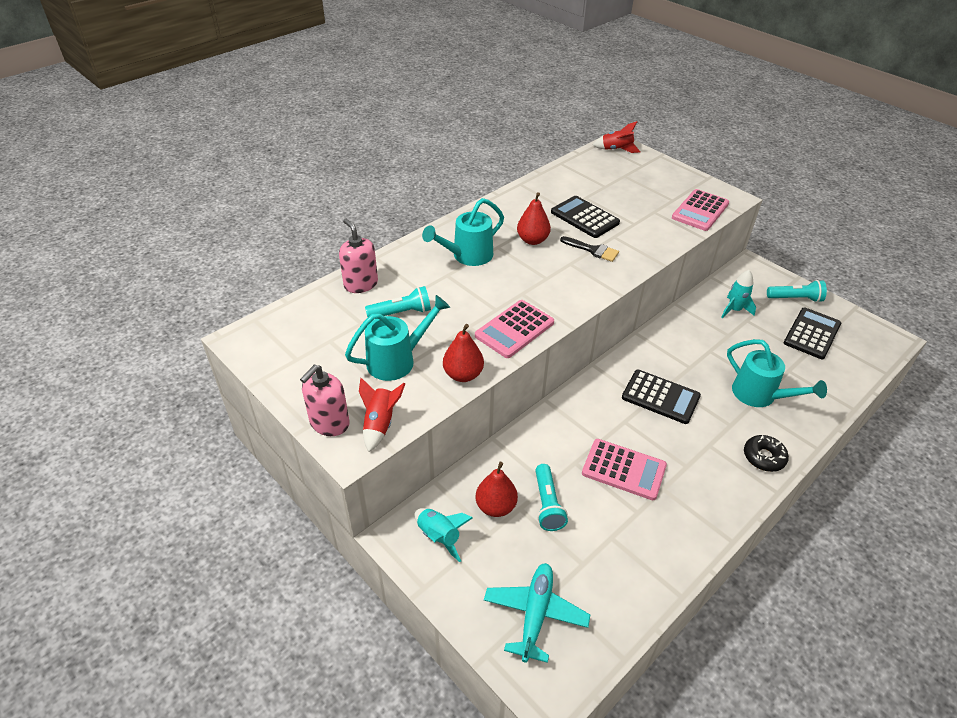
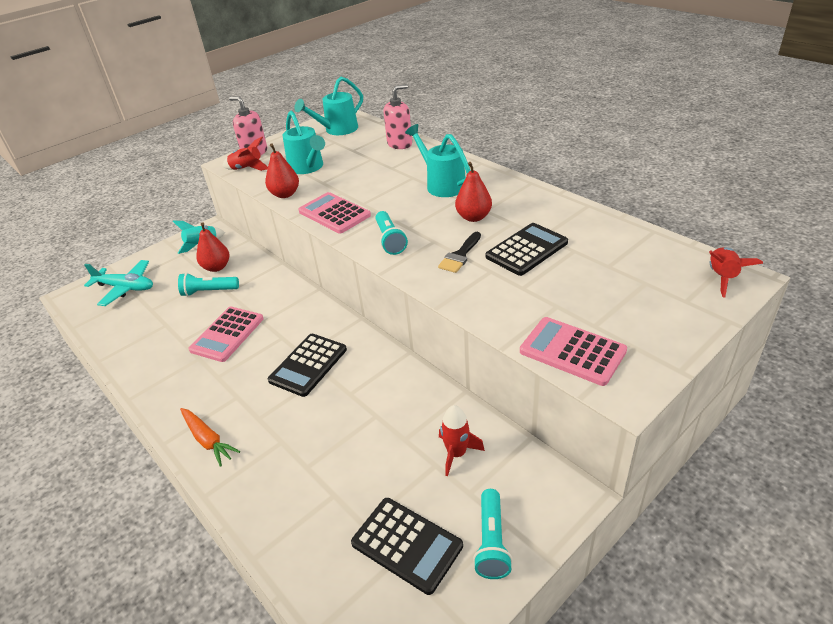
camera: 95 degrees right, 5 degrees down
turquoise flashlight [365,286,431,317] -> turquoise flashlight moved to [375,211,408,255]
turquoise rocket [721,270,756,318] -> red rocket [439,405,485,476]
turquoise watering can [727,339,827,407] -> turquoise watering can moved to [294,77,363,135]
black donut [744,435,789,472] -> orange carrot [180,408,240,467]

